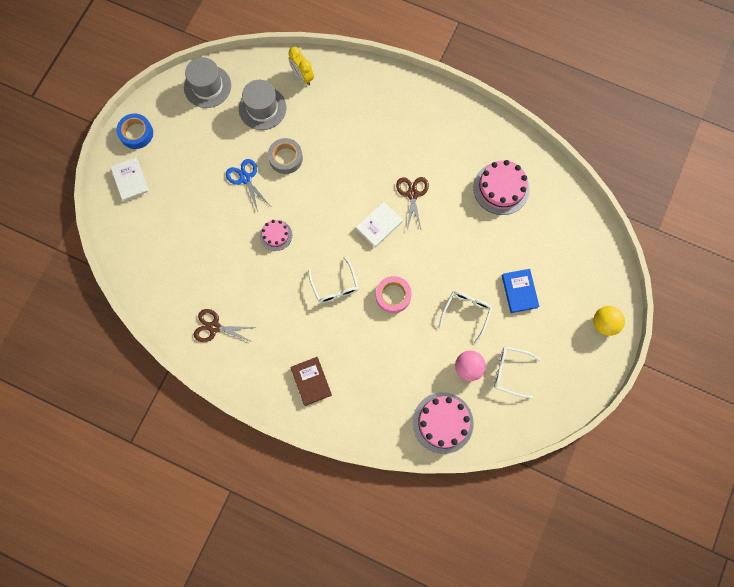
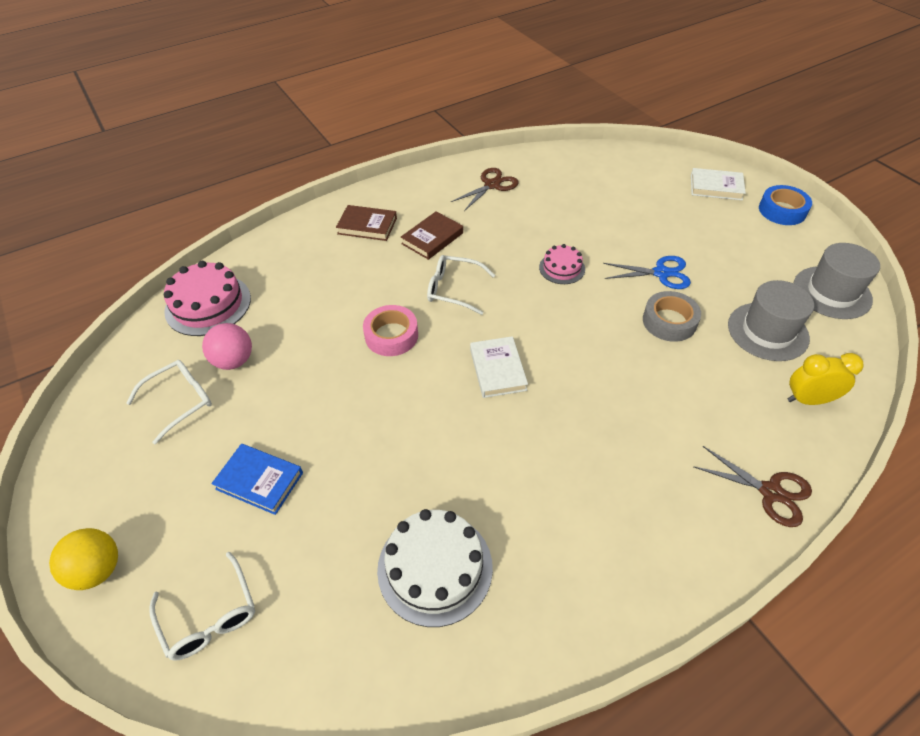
camera: 125 degrees right, 25 degrees down
brown scissors [396,177,429,231] -> brown scissors moved to [693,446,812,527]
white glasses [439,291,492,344] -> white glasses moved to [149,552,255,661]
pink cake [473,160,530,215] -> white cake [377,509,493,627]
none -> brown book [401,211,463,260]

